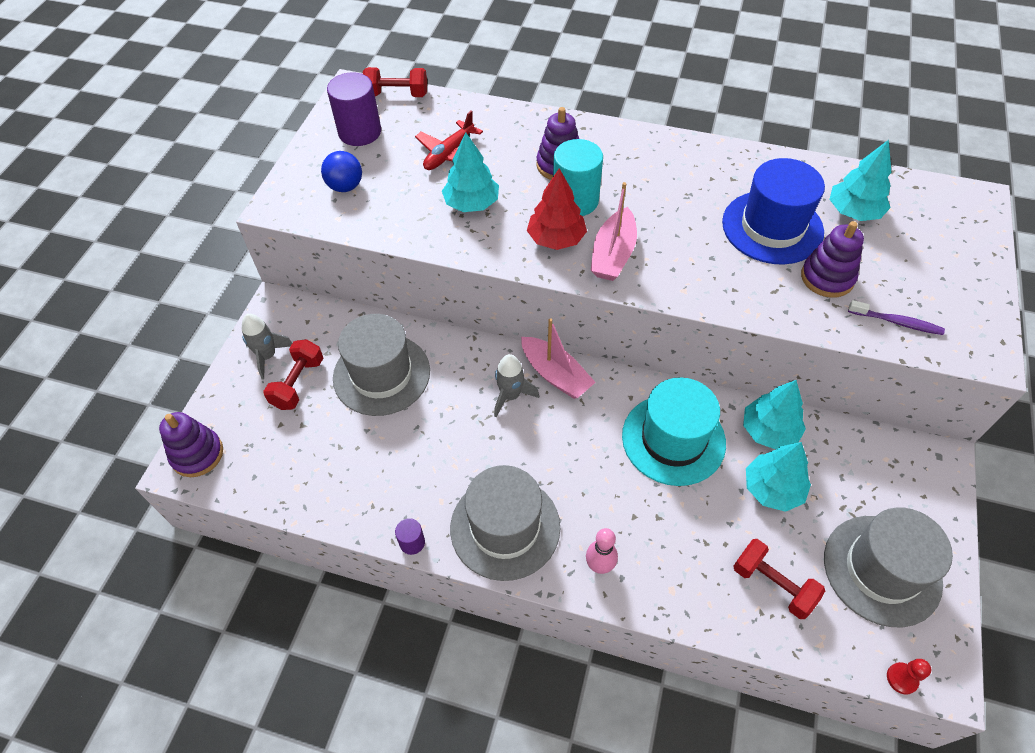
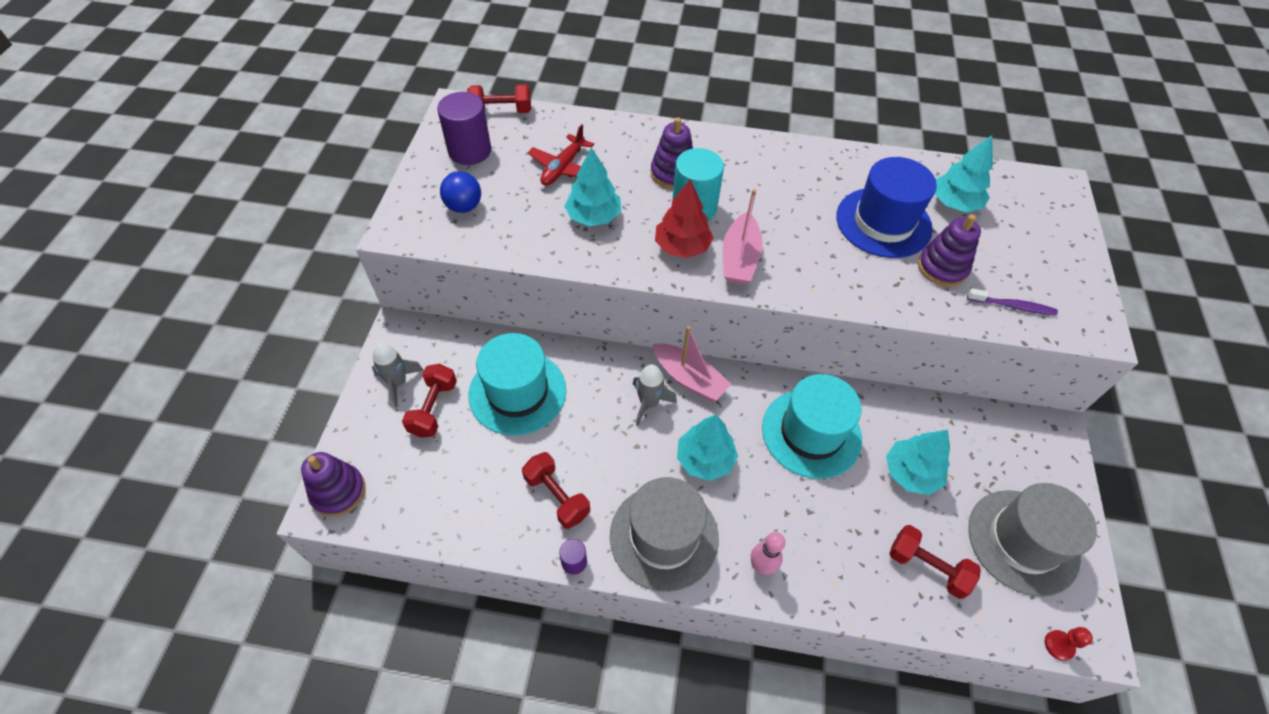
camera: 10 degrees left, 0 degrees up
grey hat [333,314,430,416] -> turquoise hat [469,333,566,435]
turquoise tree [743,380,806,449] -> turquoise tree moved to [677,415,738,481]
none -> red dumbbell [522,452,590,529]

